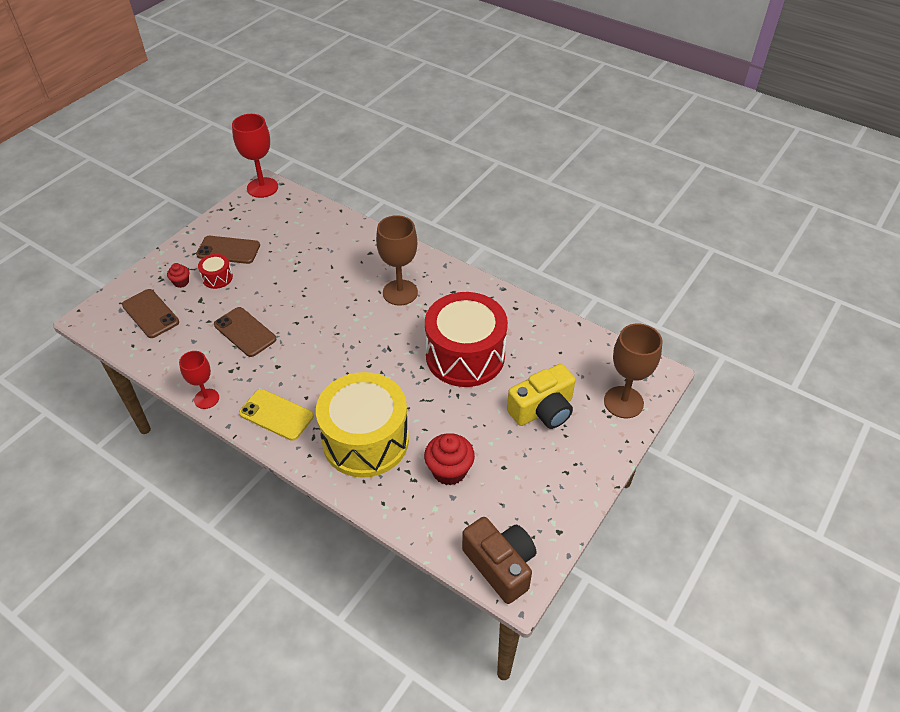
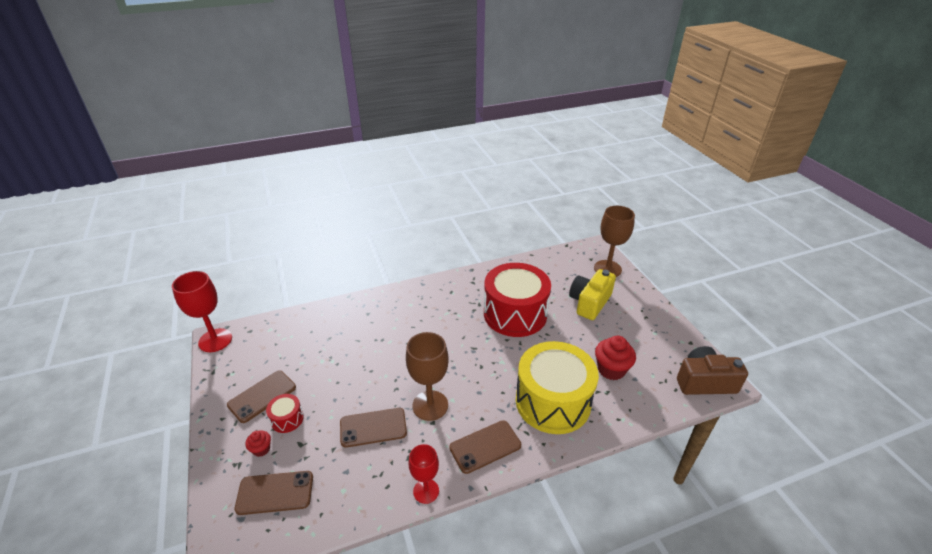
camera: 55 degrees left, 10 degrees down
yellow phone [239,389,314,441] -> brown phone [449,420,521,474]
brown goblet [376,215,418,306] -> brown goblet moved to [406,332,449,421]
yellow camera [507,364,576,429] -> yellow camera turned 150 degrees counterclockwise [569,269,616,320]

